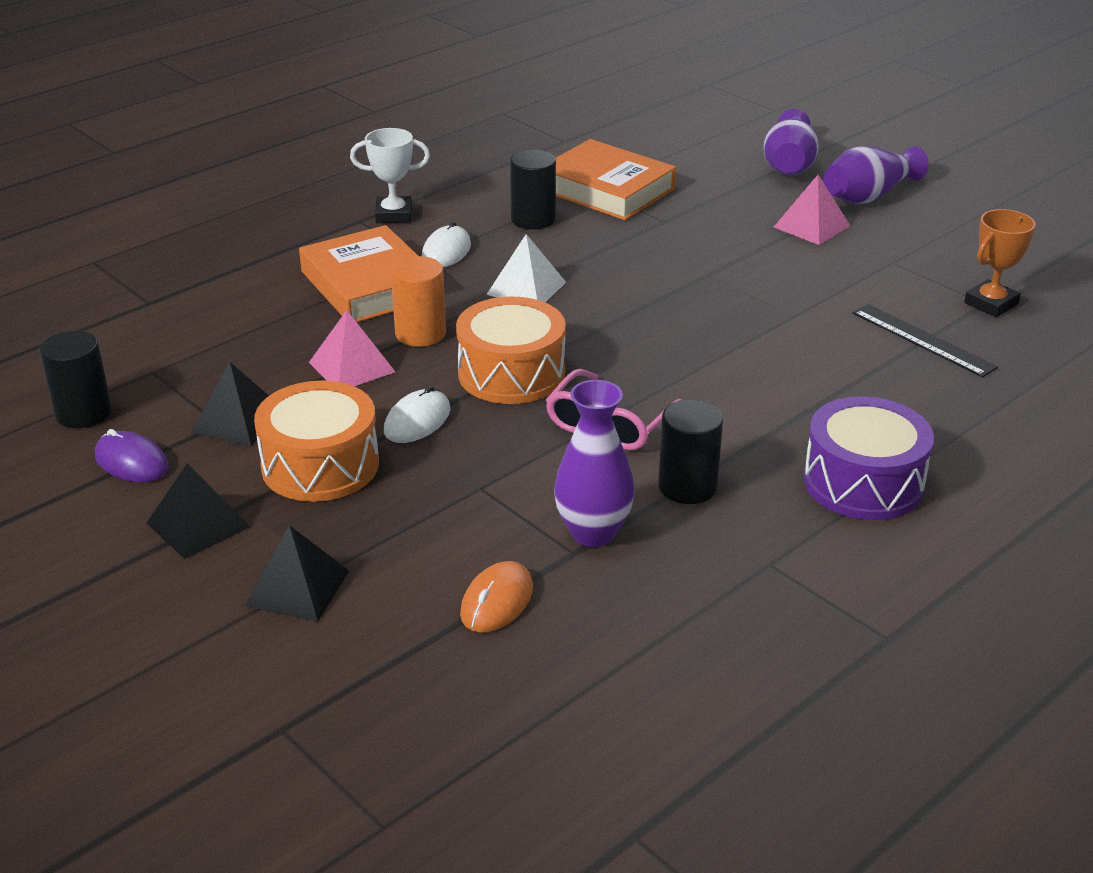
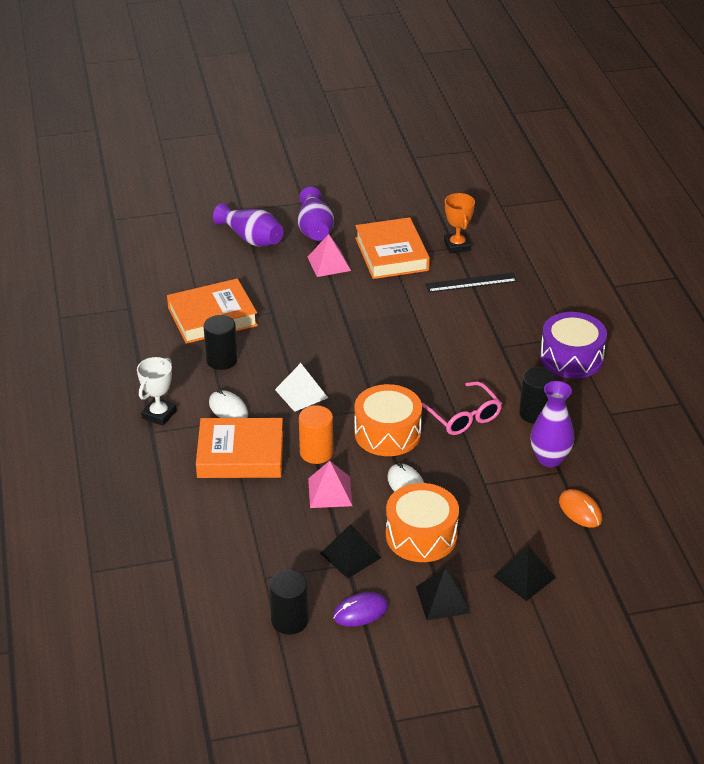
camera: 60 degrees left, 5 degrees up
none -> orange book [355,217,430,279]

